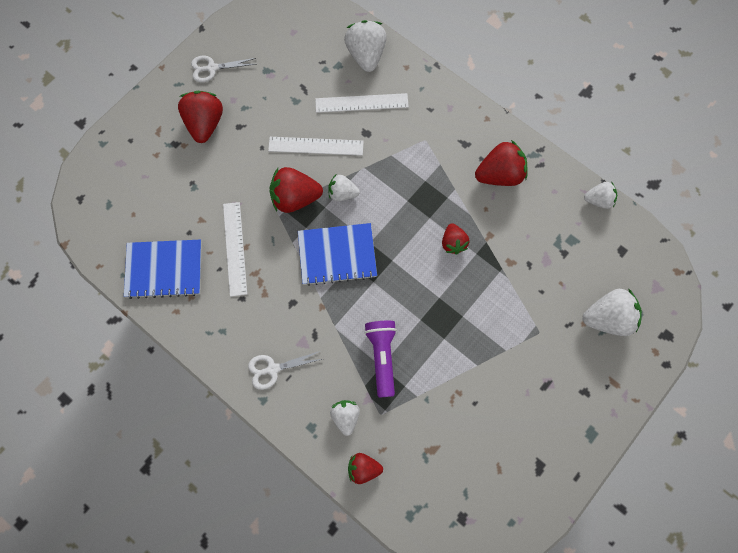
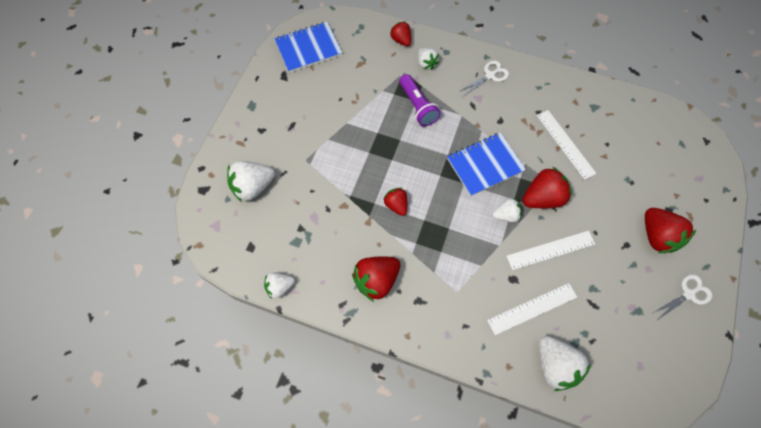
camera: 160 degrees right, 5 degrees down
blue notebook [124,240,202,299] -> blue notebook moved to [274,22,342,73]
red strawberry [348,453,383,484] -> red strawberry turned 105 degrees counterclockwise [390,21,411,46]

